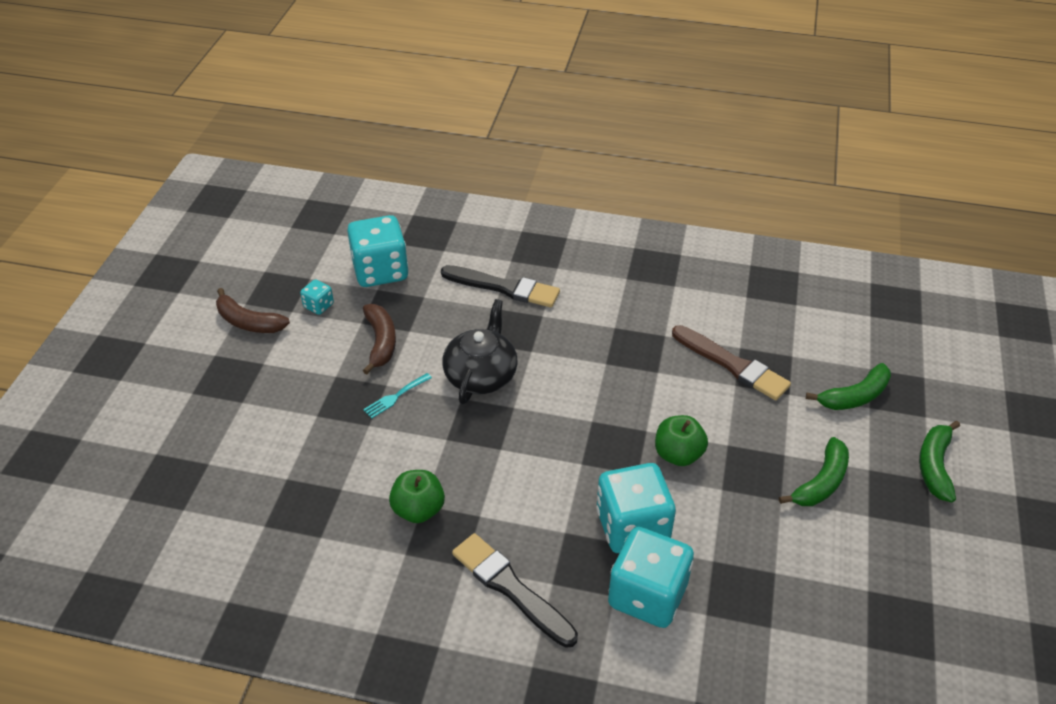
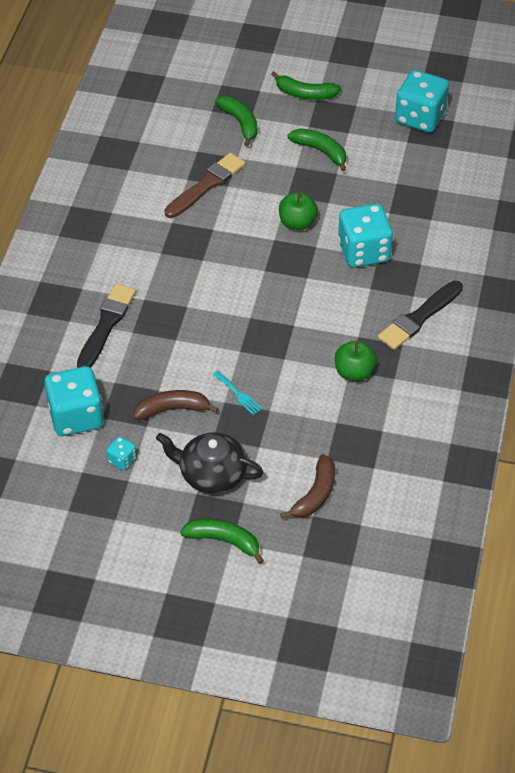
camera: 90 degrees left, 5 degrees up
brown banana [216,288,290,333] -> brown banana moved to [280,454,335,519]
black teapot [442,299,518,404] -> black teapot moved to [156,432,264,494]
turquoise dice [608,527,694,628] -> turquoise dice moved to [395,70,449,133]
none -> green banana [180,518,264,564]

